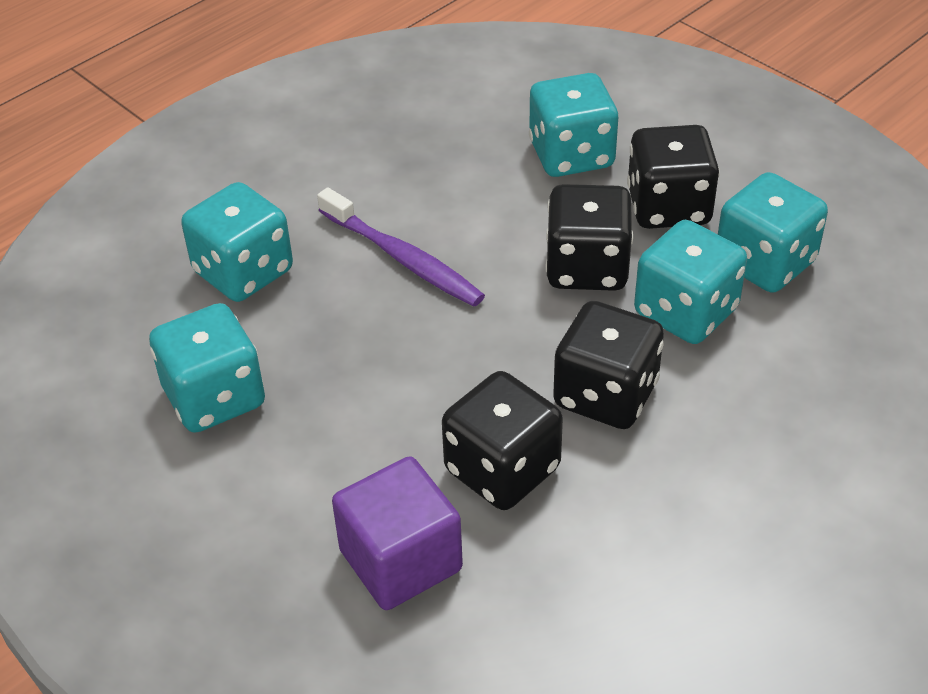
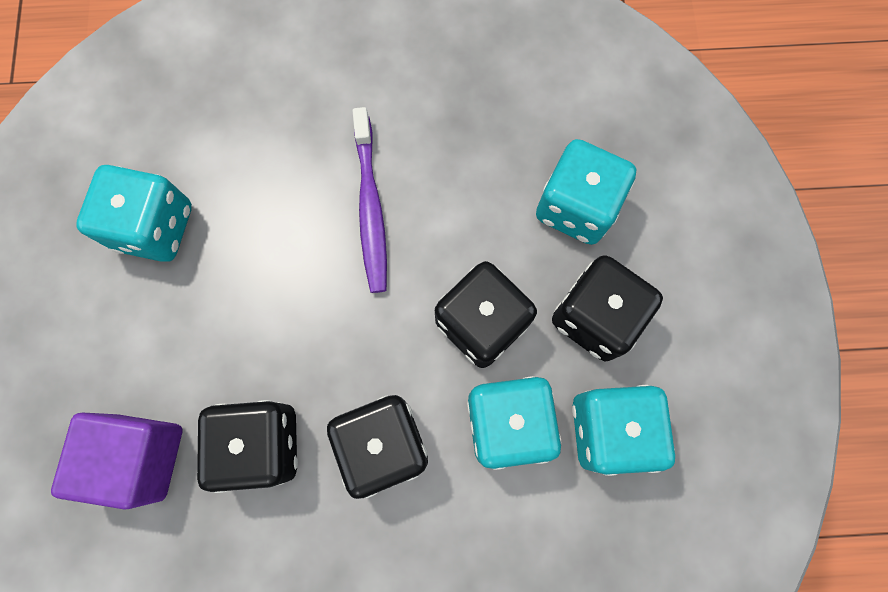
camera: 40 degrees right, 30 degrees up
turquoise dice [181,182,293,302] -> none

